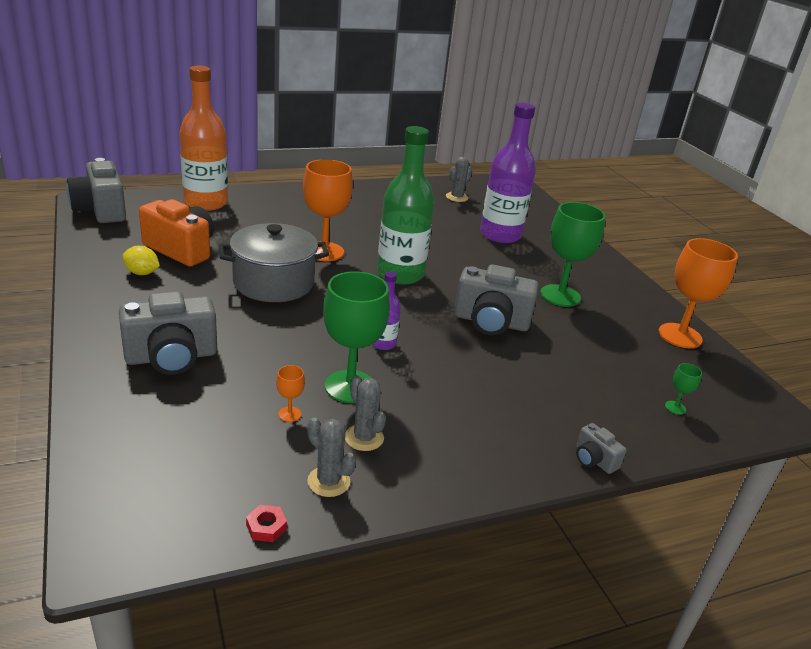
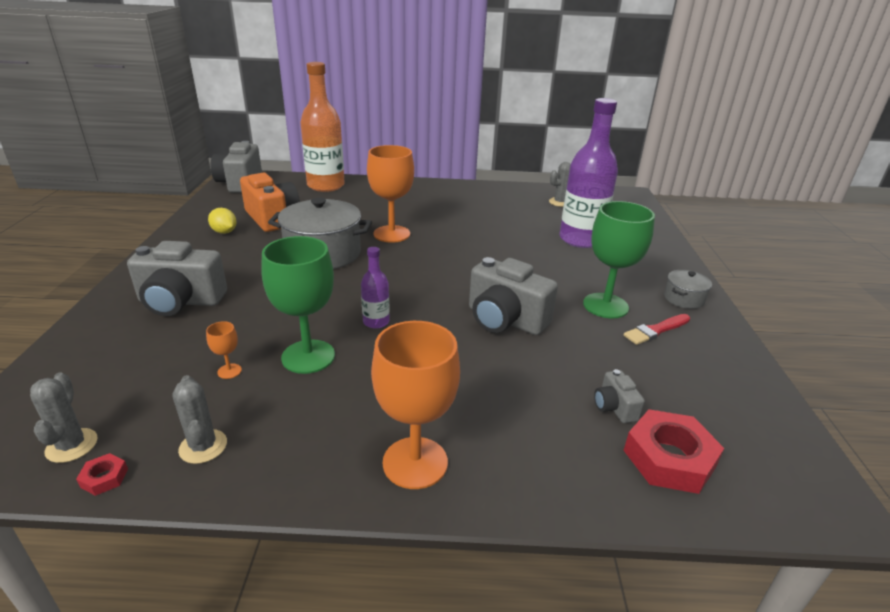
camera: 25 degrees right, 0 degrees up
grey cactus [345,375,386,451] -> grey cactus moved to [30,372,98,463]
green bottle [377,126,435,285] -> none
grey camera [576,423,626,474] -> grey camera moved to [594,369,645,423]
orange goblet [659,238,738,348] -> orange goblet moved to [371,321,460,489]
green goblet [665,363,702,415] -> red nut [623,409,724,494]
none -> red brush [624,314,690,345]
none -> grey pot [664,270,712,309]

